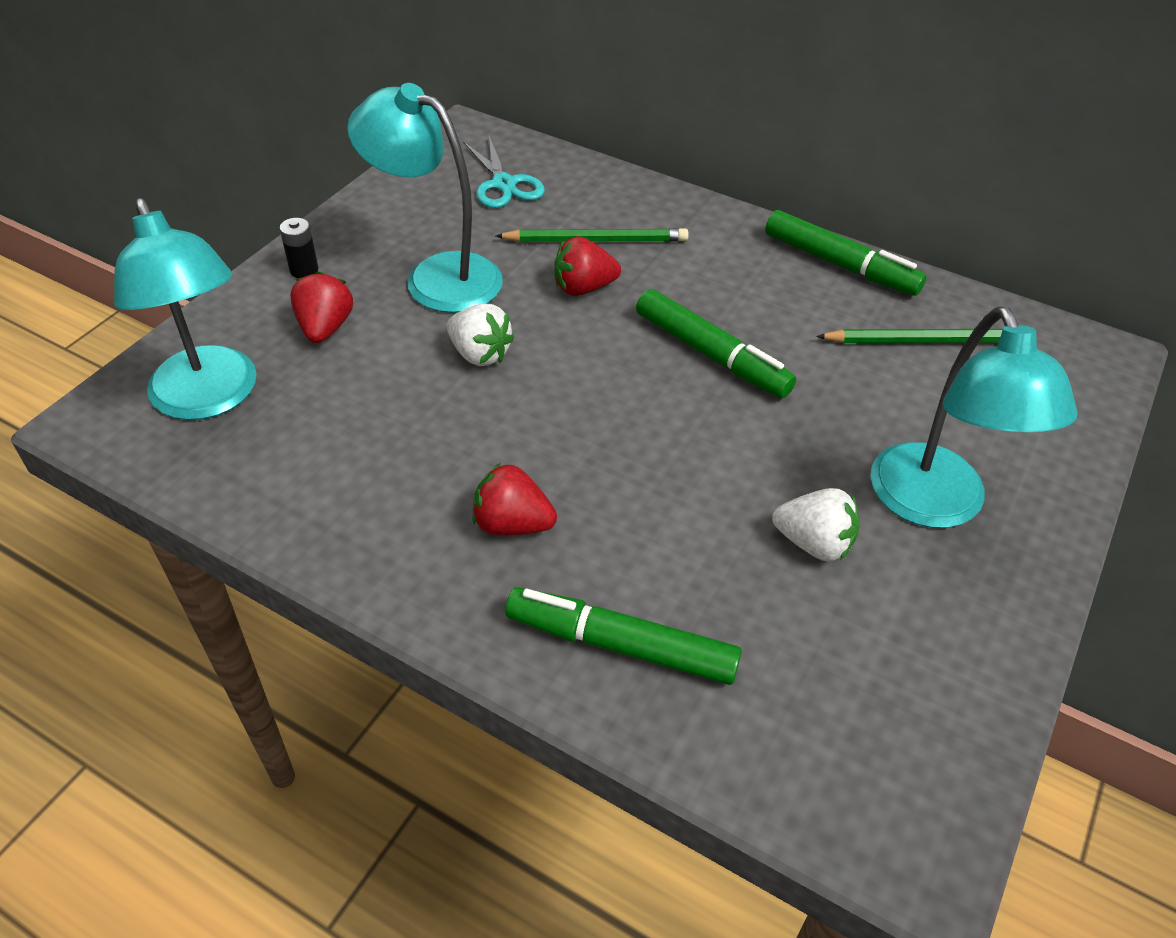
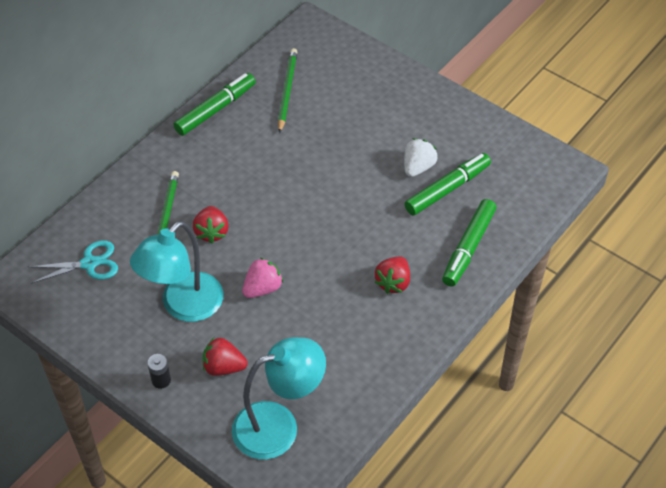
camera: 80 degrees left, 5 degrees up
white strawberry [446,304,514,366] -> pink strawberry [242,258,283,298]
green marker [636,289,796,398] -> green marker moved to [405,153,491,216]
turquoise lamp [871,306,1077,528] -> none

